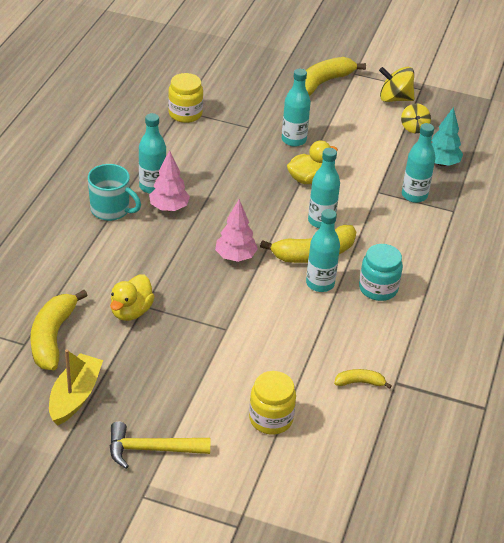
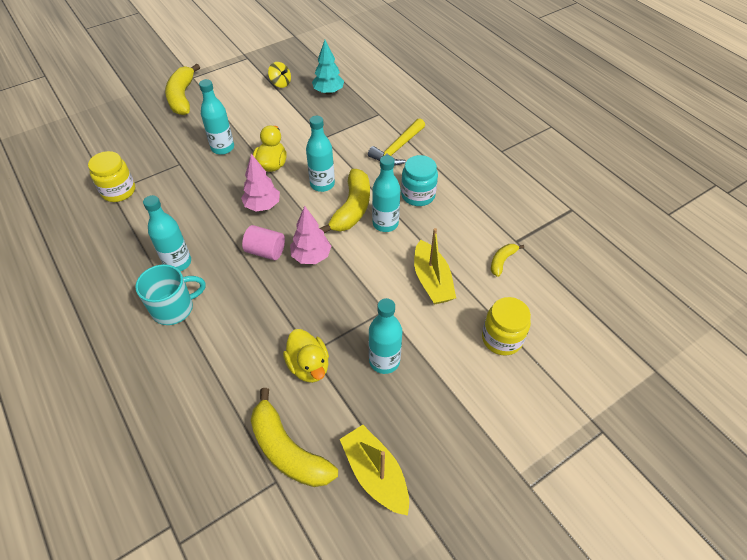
camera: 50 degrees left, 10 degrees up
yellow hammer [110,422,211,469] -> yellow hammer moved to [368,118,425,166]
pink tree [149,150,190,211] -> pink tree moved to [241,154,280,212]
yellow spinning top [379,67,414,102] -> none
turquoise bottle [402,123,435,203] -> turquoise bottle moved to [369,298,402,374]
none -> pink cylinder [242,225,285,260]
none -> yellow boat [414,228,456,305]

